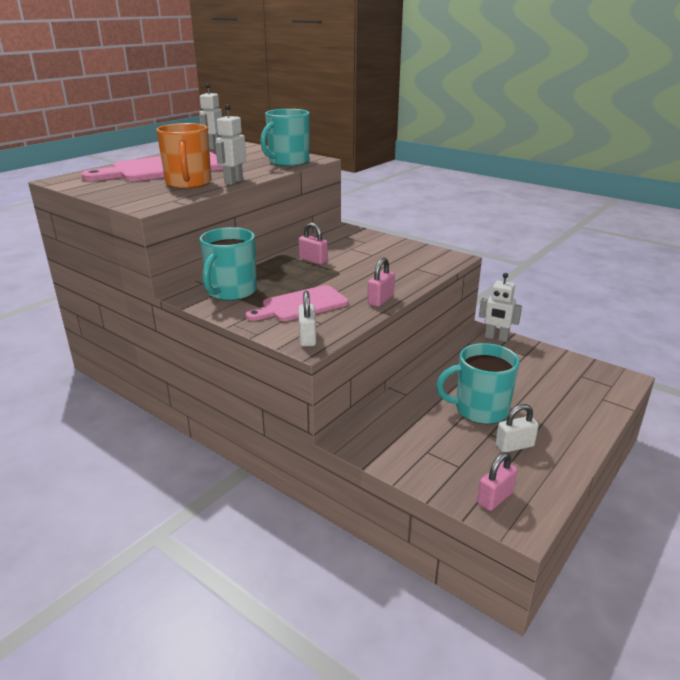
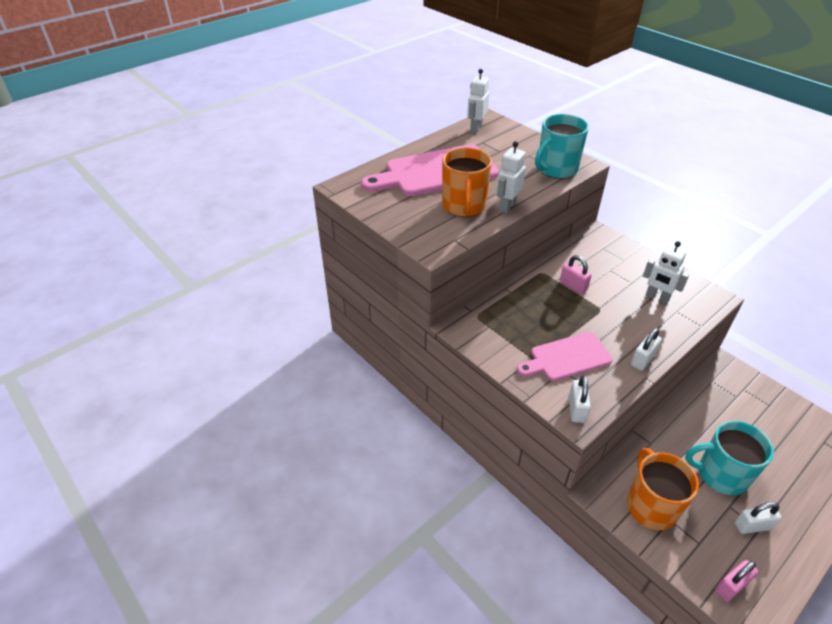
camera: 10 degrees right, 15 degrees up
turquoise mug [200,227,257,301] -> none
pink padlock [367,257,395,307] -> white padlock [631,328,662,371]
white robot [479,273,522,342] -> white robot moved to [643,241,689,304]
none -> orange mug [627,448,699,530]

